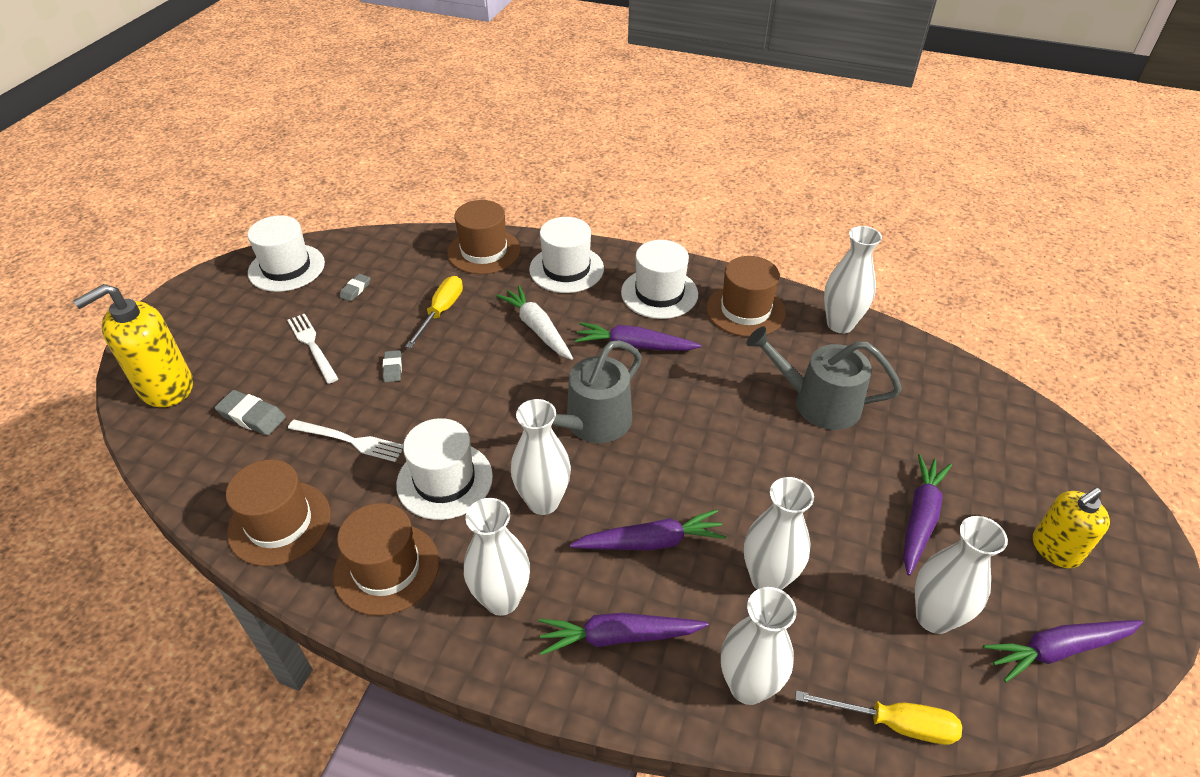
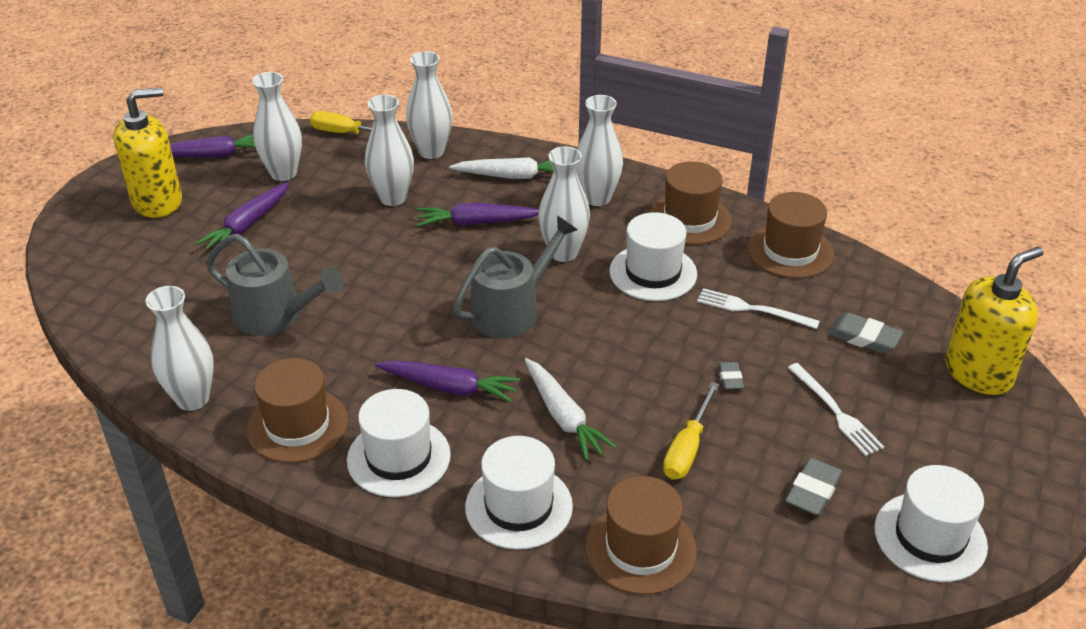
camera: 175 degrees left, 5 degrees down
grey eraser [339,274,370,301] -> grey eraser [785,458,843,516], size x1.64
purple carrot [539,613,709,655] -> white carrot [449,157,554,179]
yellow soap dispenser [1033,488,1110,568] -> yellow soap dispenser [113,87,182,218], size x1.54

